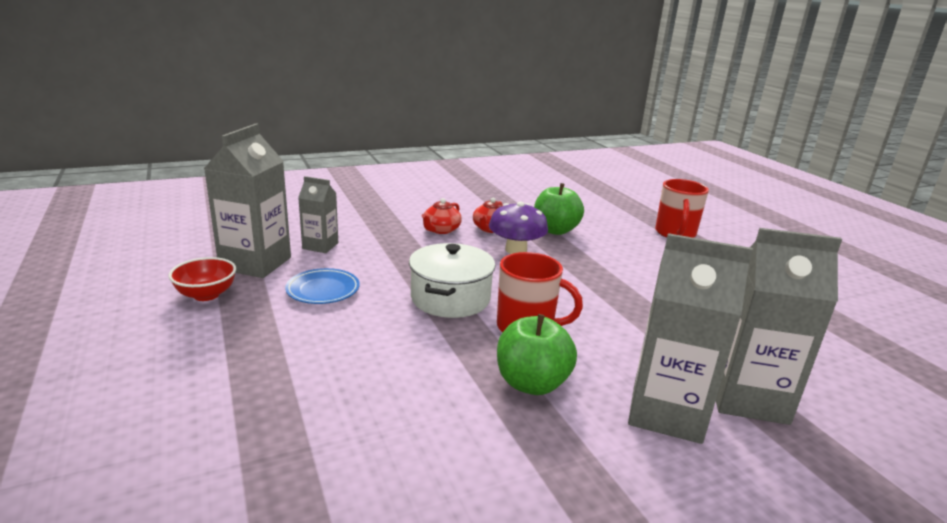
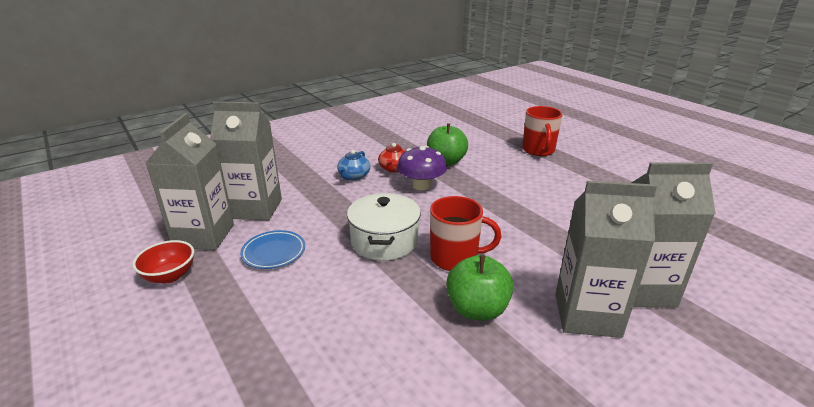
camera: 10 degrees left, 5 degrees up
grey carton [298,176,338,253] -> grey carton [210,101,282,220], size x1.77
red teapot [421,198,462,234] -> blue teapot [337,150,370,180]

